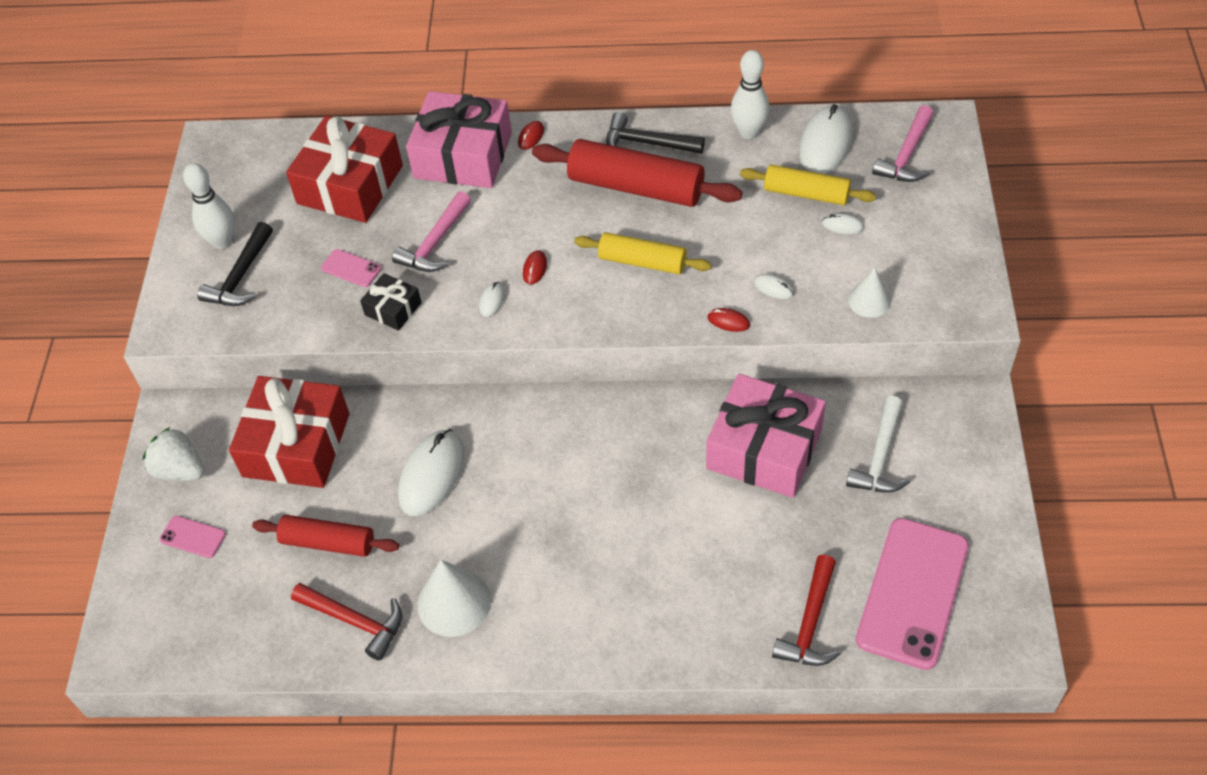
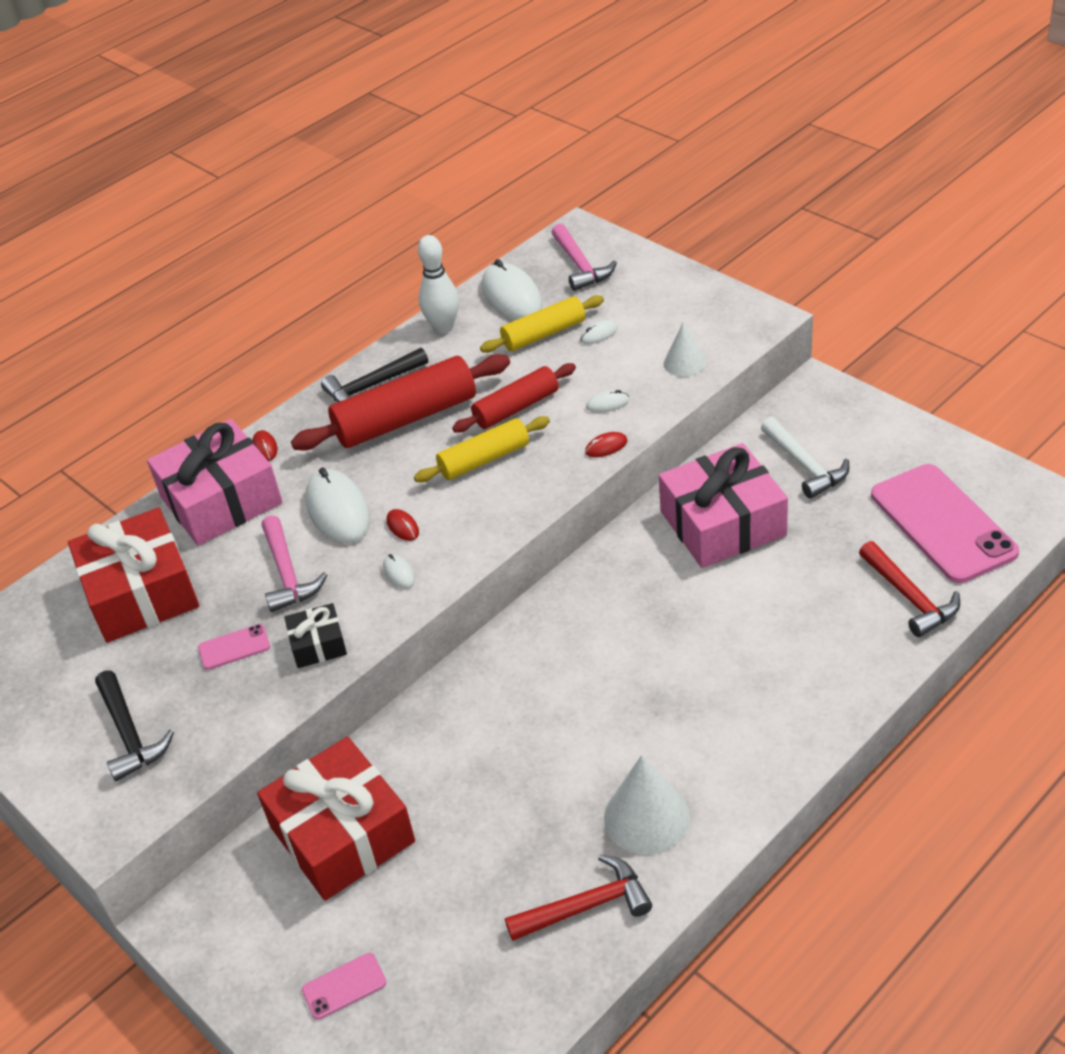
camera: 45 degrees left, 10 degrees down
white strawberry [143,427,204,481] -> none
white bowling pin [183,163,235,249] -> none
red rolling pin [252,515,399,557] -> red rolling pin moved to [452,363,576,433]
white mouse [398,429,464,516] -> white mouse moved to [305,467,370,544]

